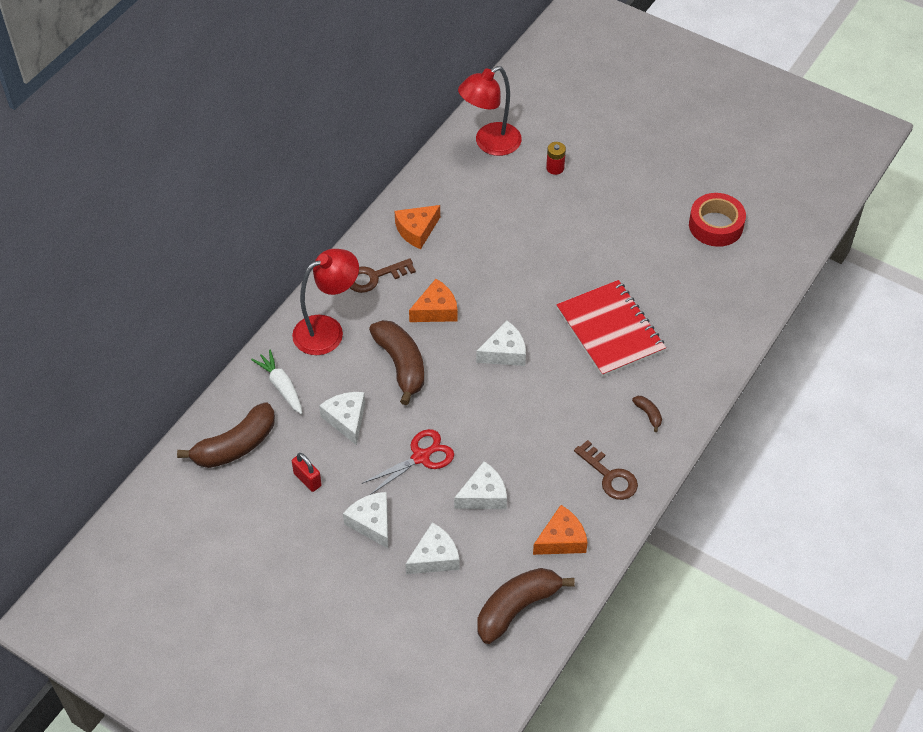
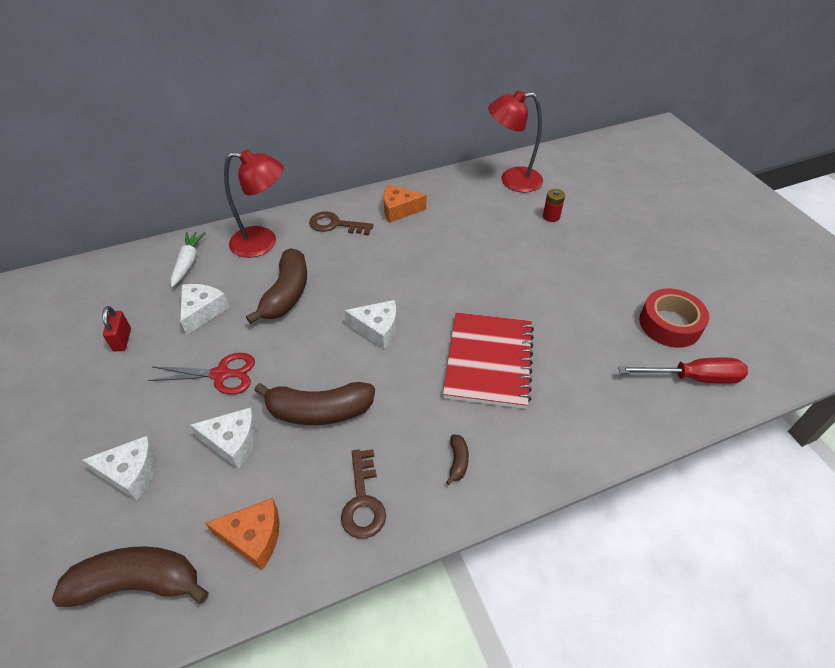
camera: 35 degrees right, 5 degrees down
brown banana [177,403,275,468] -> brown banana moved to [254,382,375,425]
white cheese [343,492,388,548] -> none
orange cheese [409,279,458,322] -> none
none -> red screwdriver [618,358,748,384]

